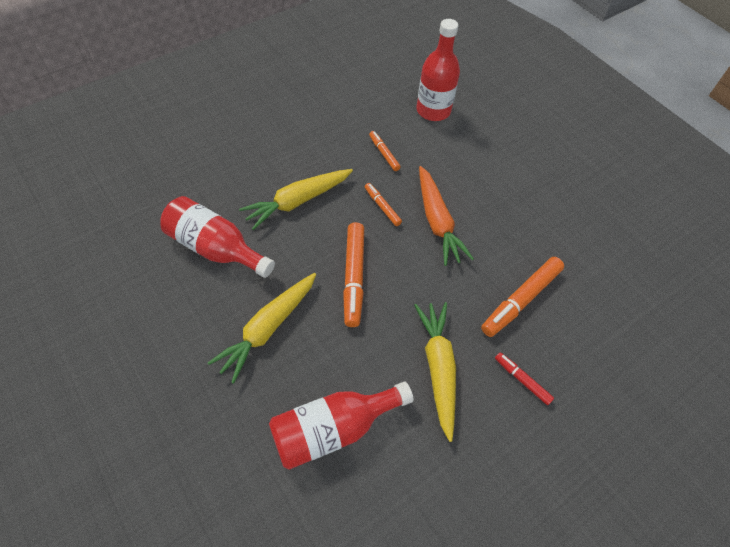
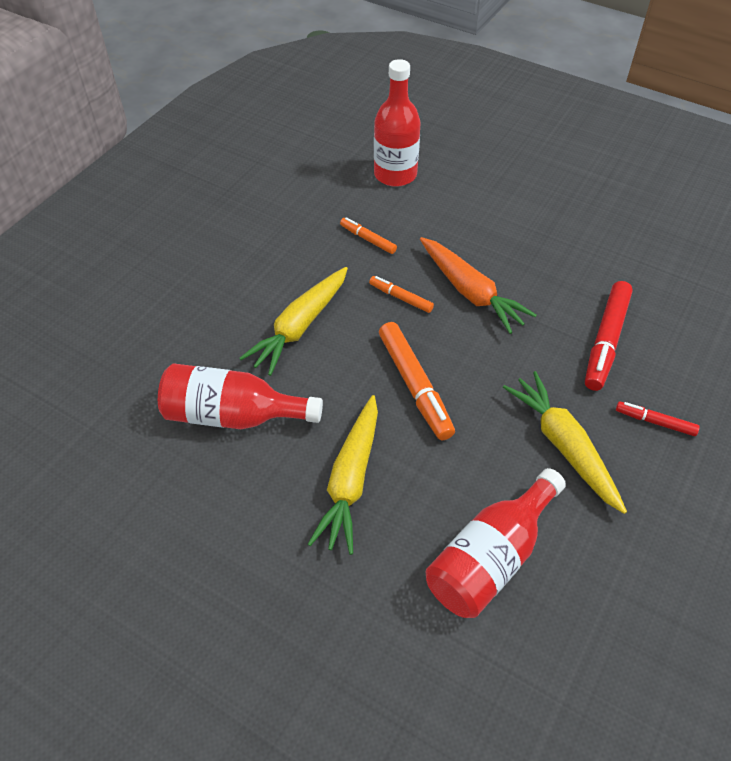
camera: 20 degrees left, 5 degrees down
orange marker [481,257,564,337] -> red marker [585,281,633,391]

